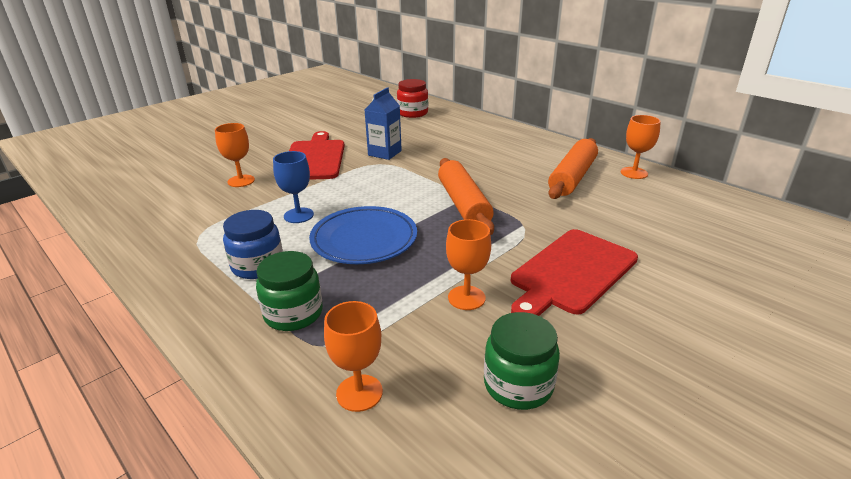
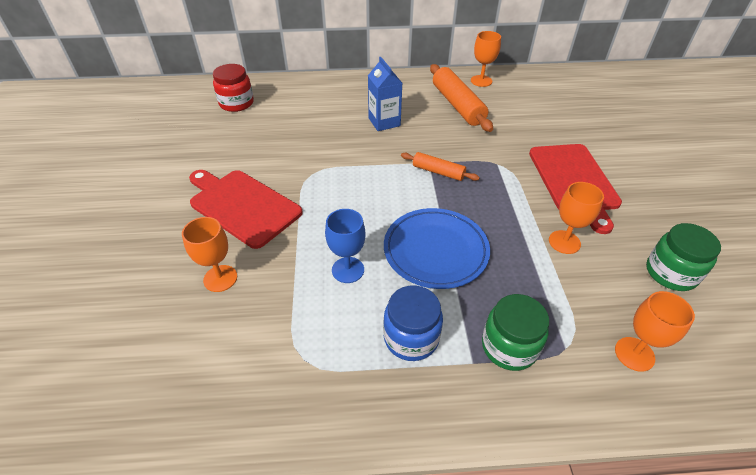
camera: 50 degrees left, 15 degrees up
blue carton [365,87,402,160] -> blue carton moved to [368,57,402,131]
orange rolling pin [438,158,494,235] -> orange rolling pin [401,152,480,181], size x0.57

